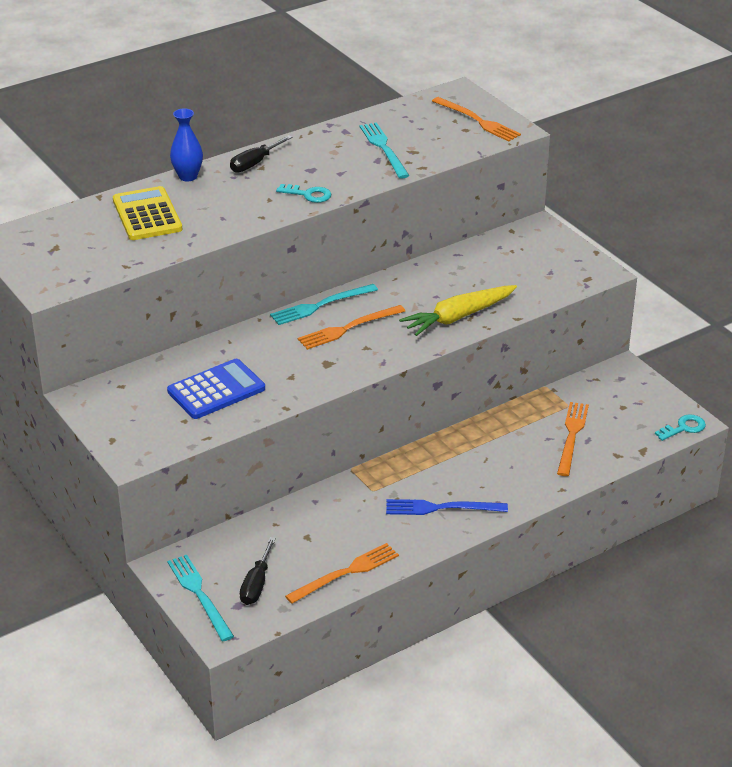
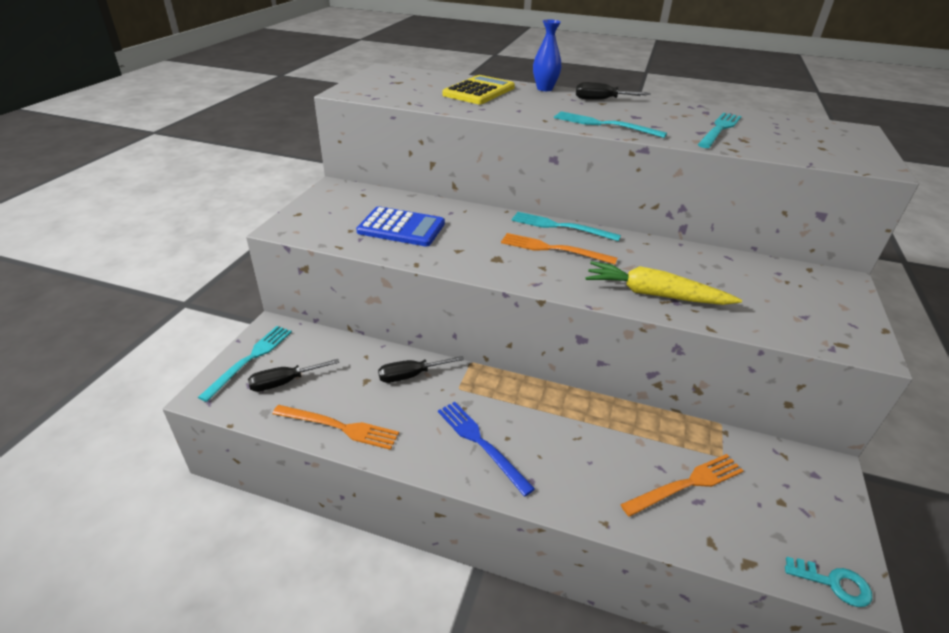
camera: 50 degrees right, 0 degrees up
turquoise key [276,184,331,203] -> turquoise fork [554,111,667,138]
orange fork [432,97,521,142] -> none
none -> black screwdriver [378,356,464,383]

